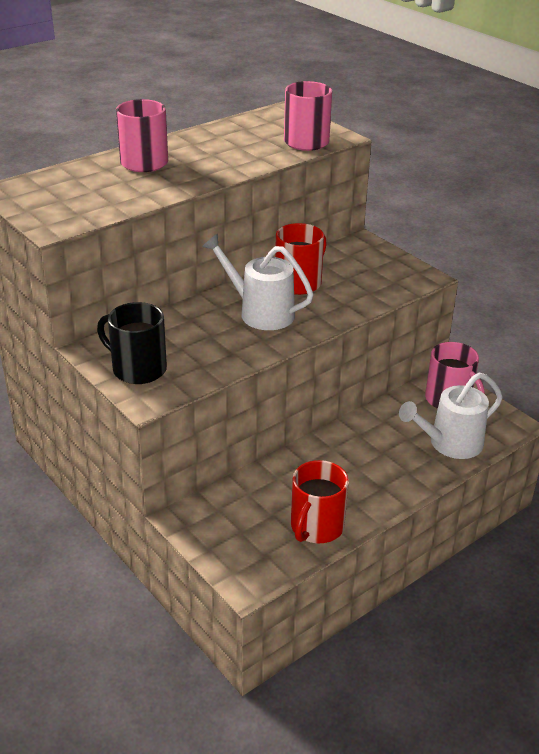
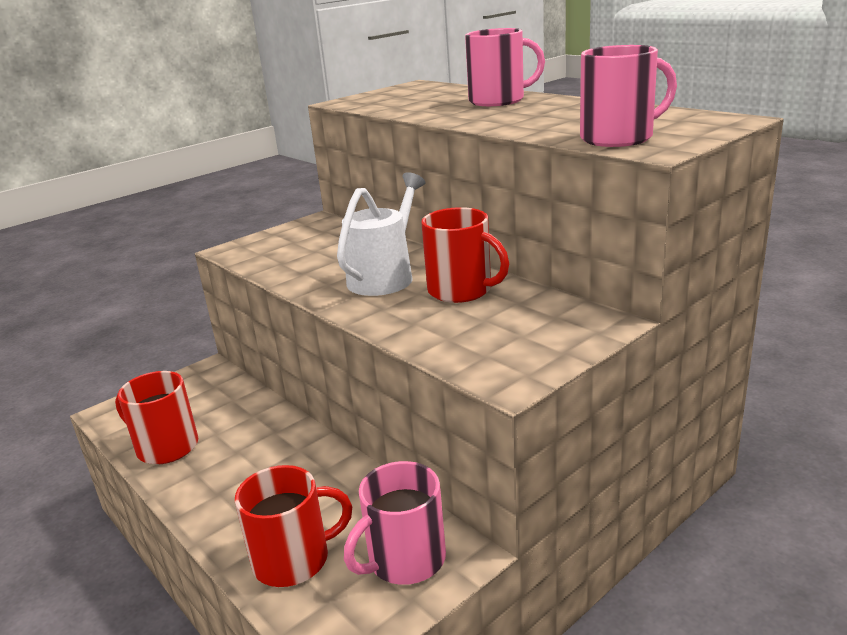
camera: 90 degrees right, 10 degrees down
black mug [97,302,167,384] -> none
white watering can [399,373,503,459] -> red mug [235,465,352,587]

